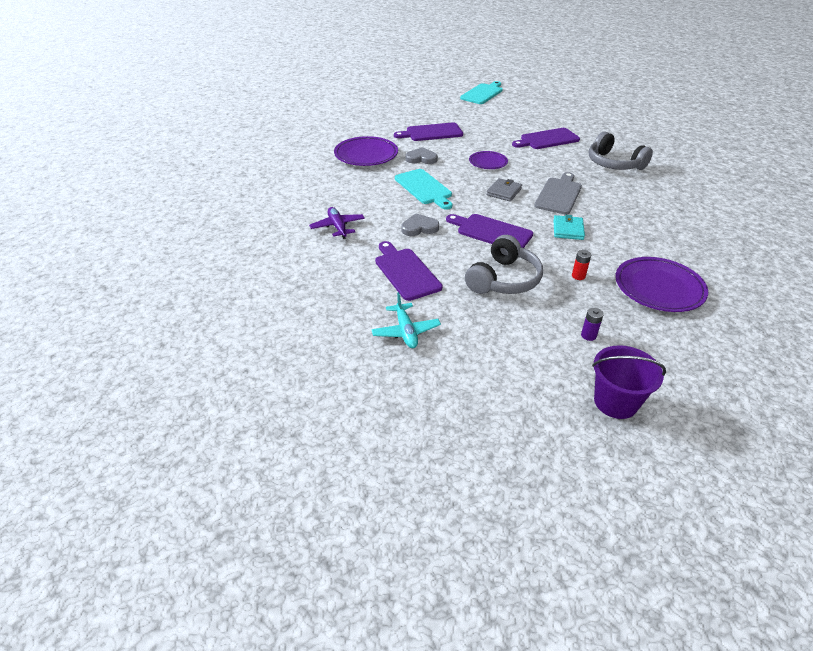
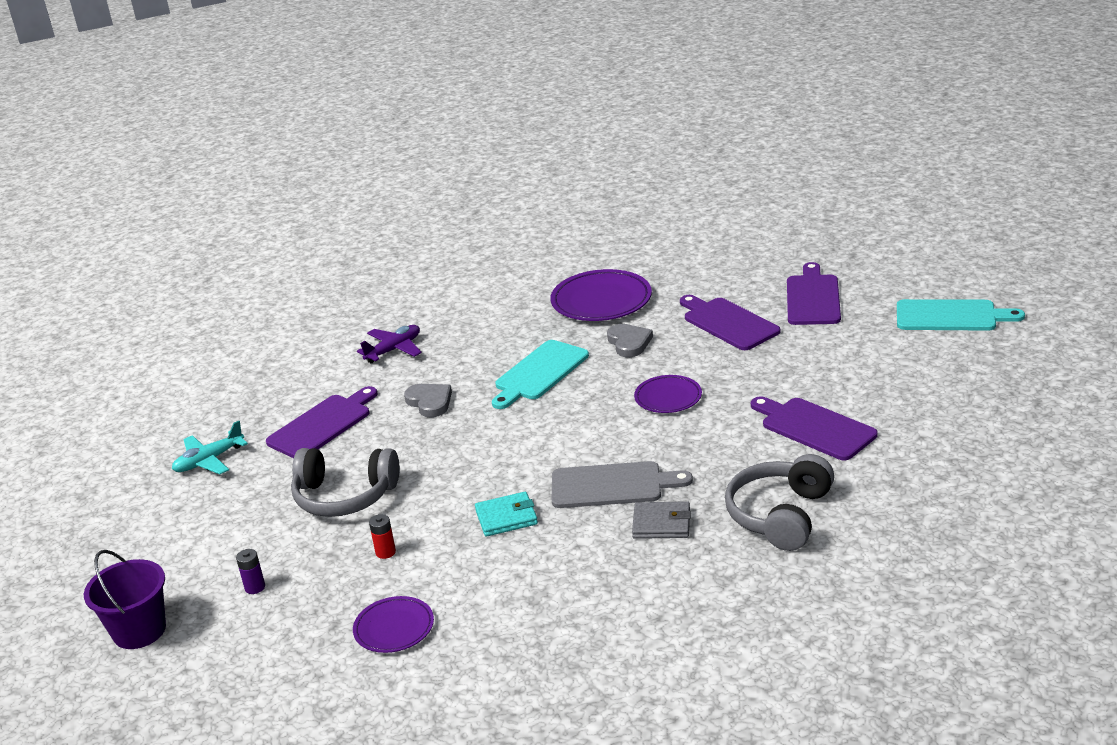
camera: 70 degrees right, 10 degrees down
purple cutting board [446,214,533,248] -> purple cutting board moved to [787,262,841,325]
grey wallet [486,178,522,202] -> grey wallet moved to [632,501,691,539]
purple plate [615,257,708,312] -> purple plate [353,596,434,653], size x0.59

